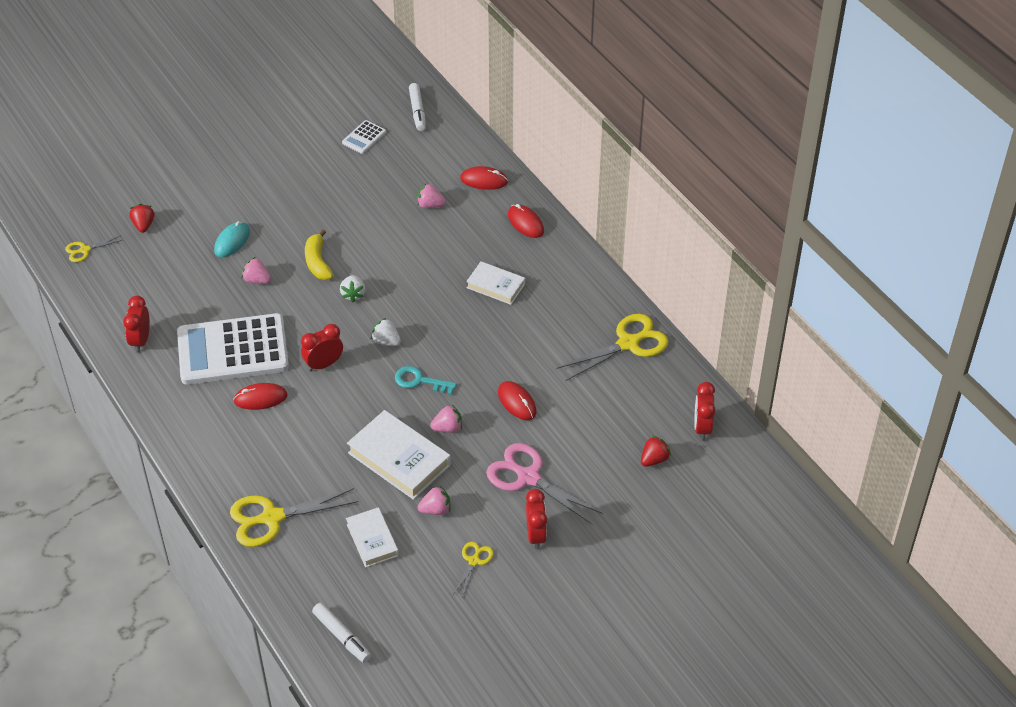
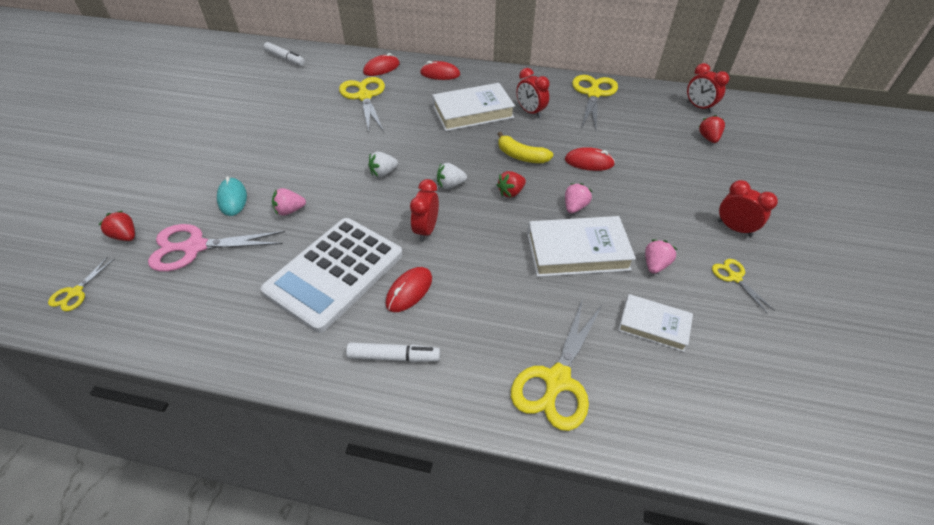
camera: 45 degrees left, 0 degrees up
red clock [123,296,150,352] -> red clock moved to [516,68,550,118]
yellow banana [305,229,333,280] -> yellow banana moved to [498,132,553,163]
white marker [312,603,371,663] -> white marker moved to [346,343,440,362]
white strawberry [340,275,365,302] -> white strawberry turned 105 degrees clockwise [368,152,398,177]
white calculator [342,120,386,154] -> none
turquoise key [395,366,457,395] -> red strawberry [497,171,526,198]
pink strawberry [417,184,446,208] -> yellow scissors [339,77,385,132]
white book [466,261,525,305] -> white book [432,83,515,131], size x1.64
pink scissors [486,443,603,524] -> pink scissors moved to [148,224,285,272]

